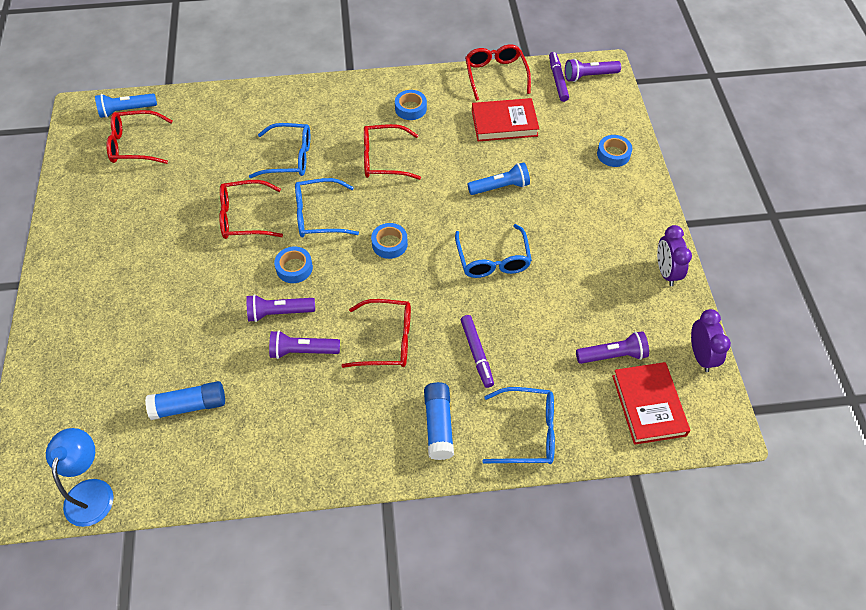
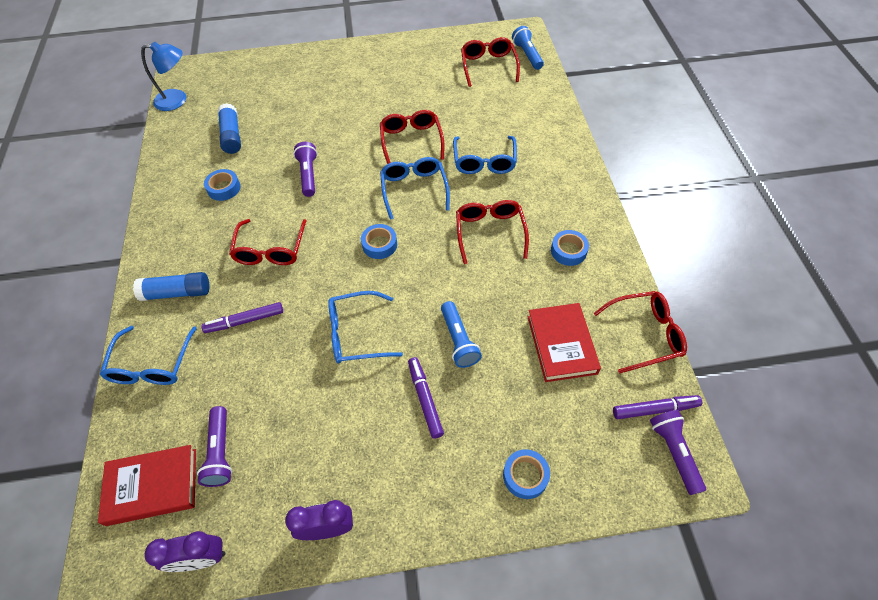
camera: 90 degrees right, 0 degrees up
purple flashlight [269,330,340,359] -> none
blue tape [274,246,313,283] -> blue tape moved to [204,169,241,201]
none -> purple marker [408,357,444,439]

